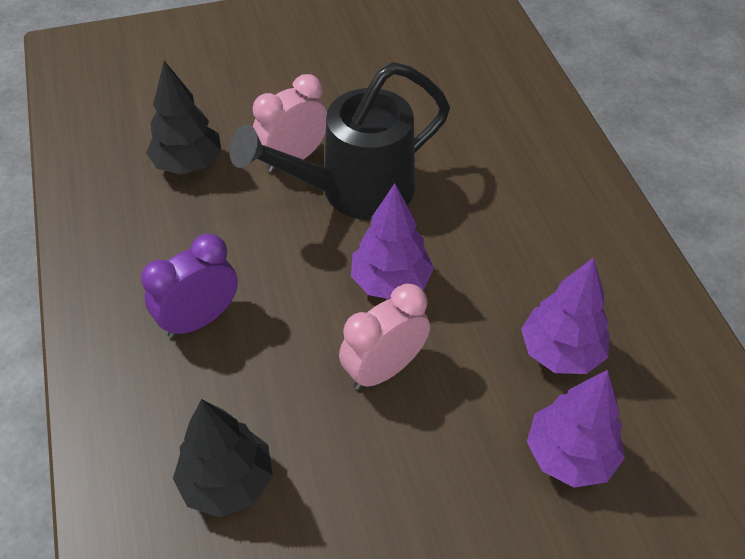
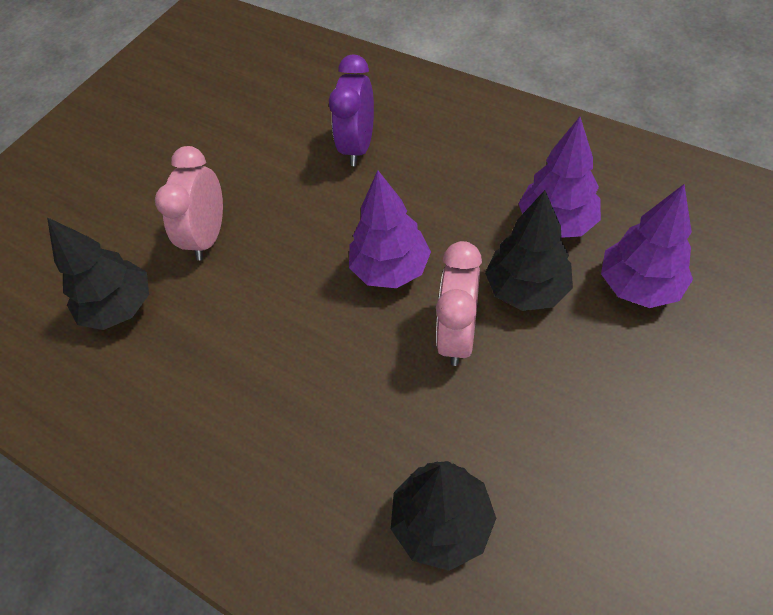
camera: 35 degrees left, 5 degrees up
purple clock [141,234,238,338] -> purple clock moved to [329,54,374,166]
black watering can [229,62,450,220] -> none
none -> black tree [485,190,573,311]

